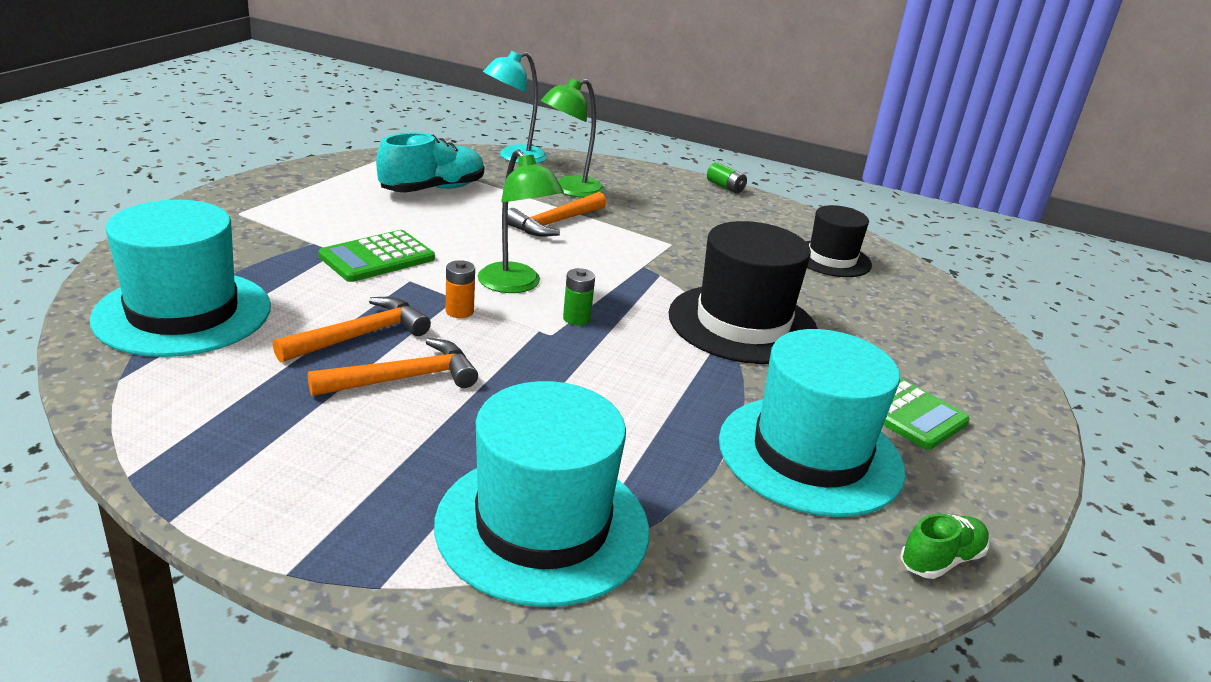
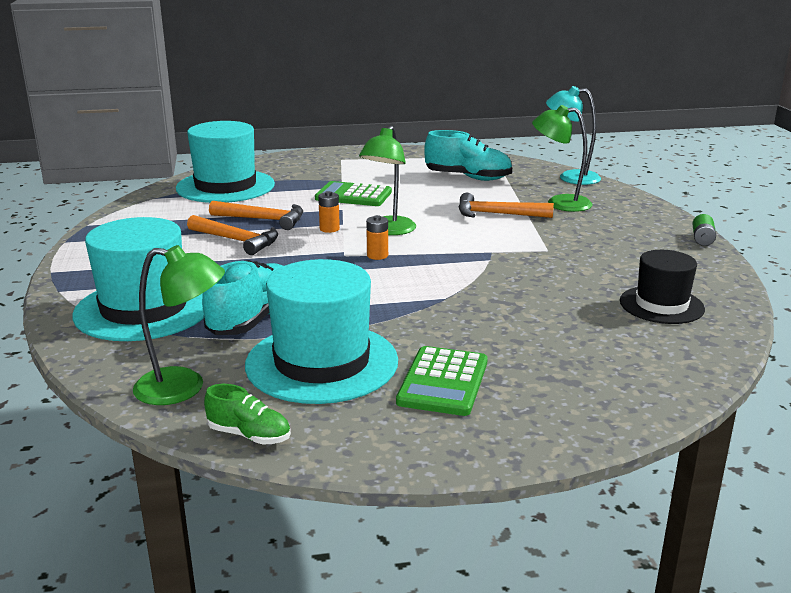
camera: 60 degrees right, 5 degrees down
green battery [563,268,595,325] -> orange battery [366,215,388,260]
black hat [669,221,818,364] -> none
none -> green lamp [133,245,225,405]
none -> turquoise shoe [202,260,283,335]

